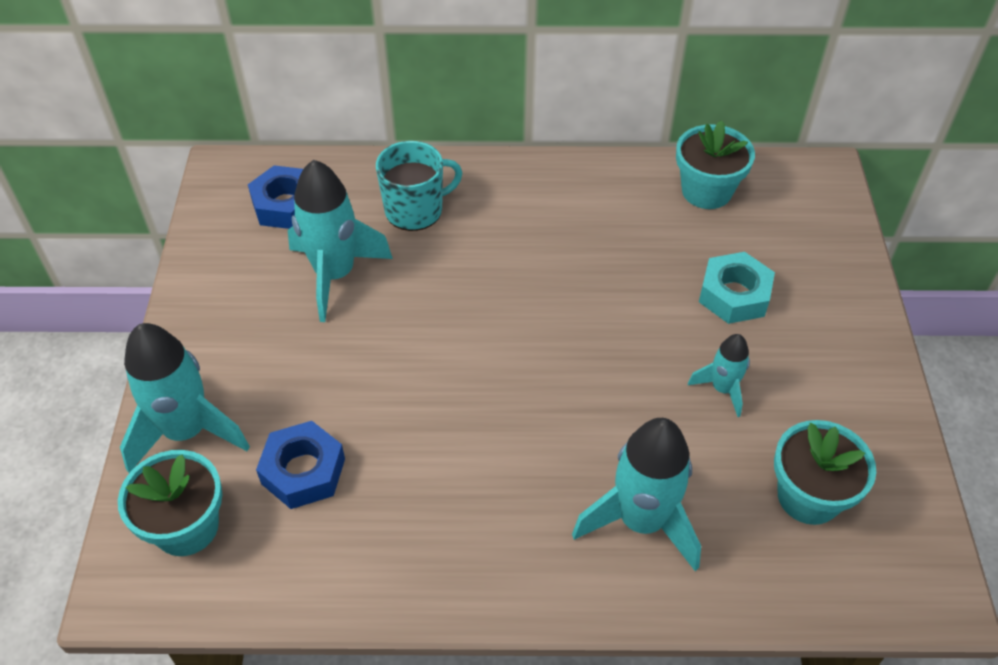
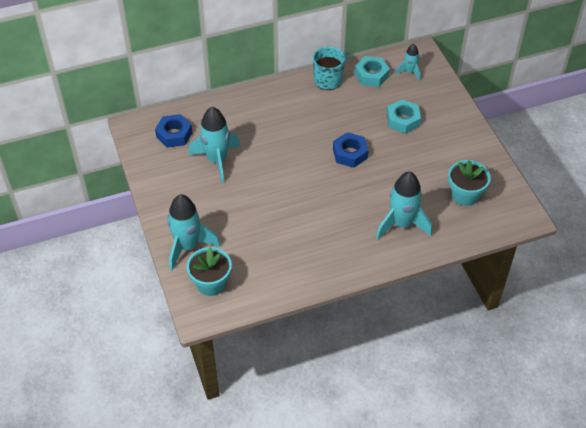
camera: 20 degrees left, 0 degrees up
blue nut [256,421,345,509] -> blue nut moved to [333,132,369,168]
turquoise mug [376,141,462,231] -> turquoise mug moved to [313,47,348,90]
turquoise flower pot [676,120,755,209] -> turquoise nut [355,56,390,87]
turquoise rocket [688,334,750,417] -> turquoise rocket moved to [395,44,421,81]

